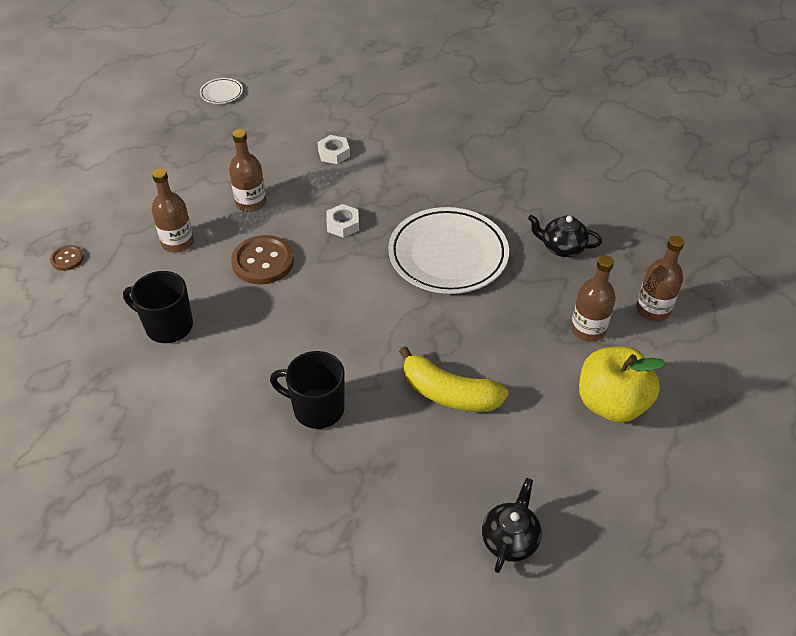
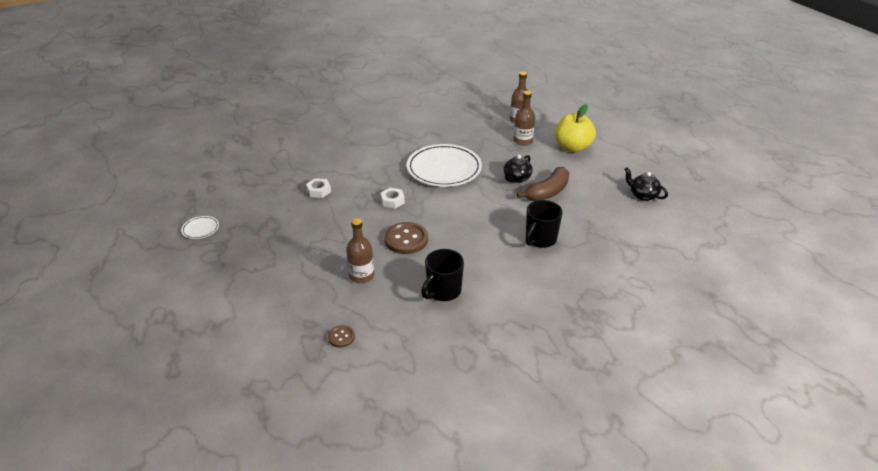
camera: 70 degrees left, 10 degrees down
brown bottle [229,129,266,212] -> none
yellow banana [399,346,509,412] -> brown banana [517,167,569,201]
black teapot [528,215,602,257] -> black teapot moved to [504,155,533,183]

